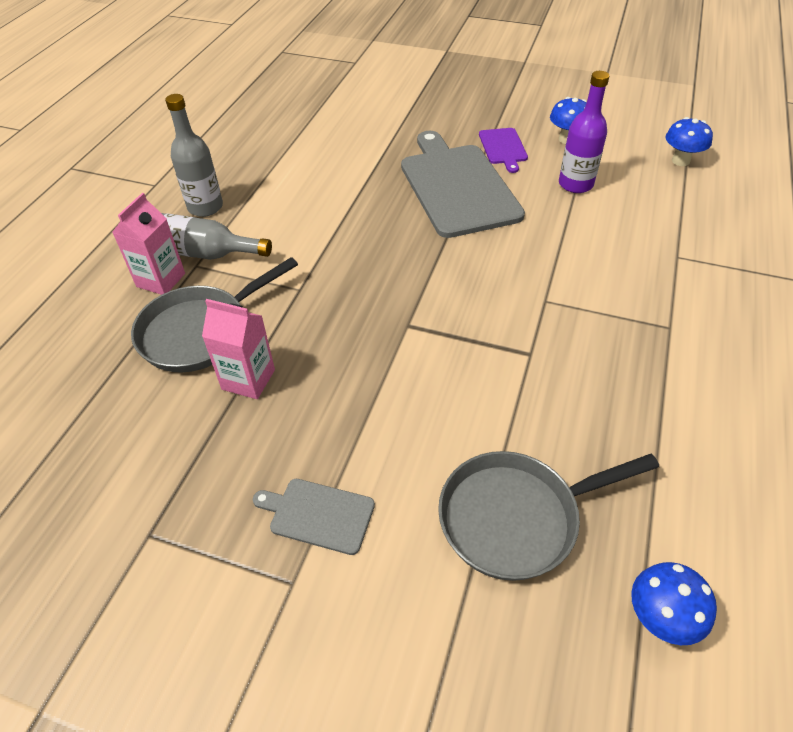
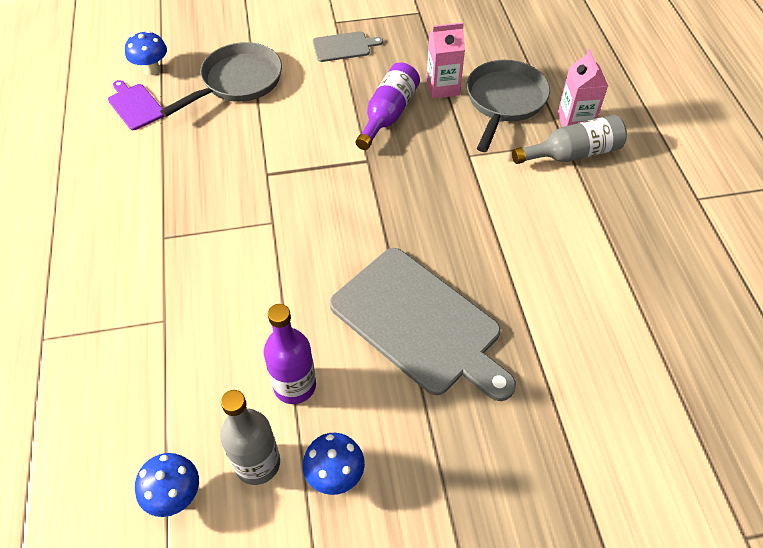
camera: 150 degrees right, 5 degrees up
grey bottle [165,94,223,217] -> grey bottle moved to [220,390,280,485]
purple cutting board [479,128,528,173] -> purple cutting board moved to [108,80,164,130]
none -> purple bottle [356,62,420,150]

